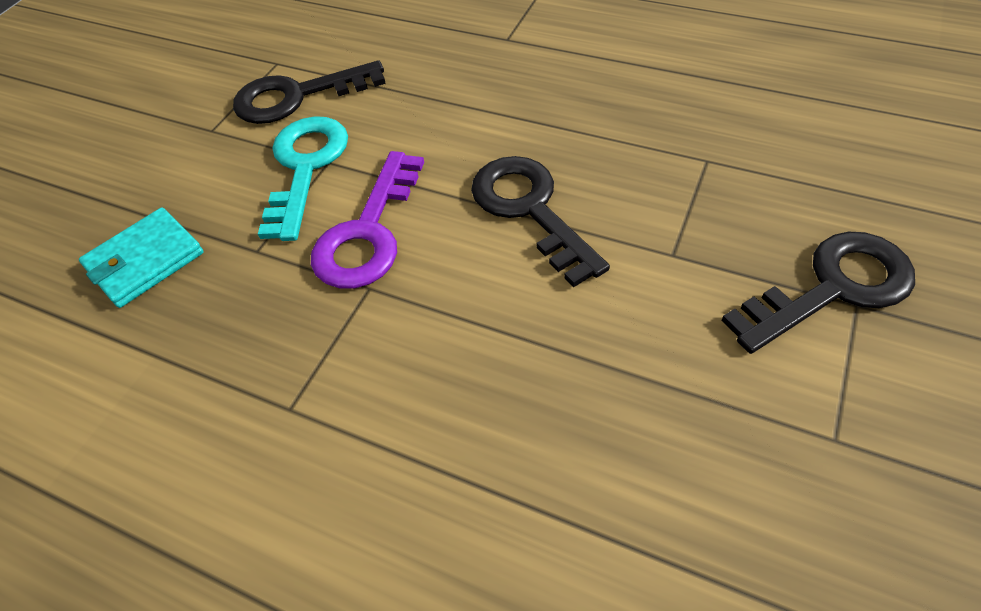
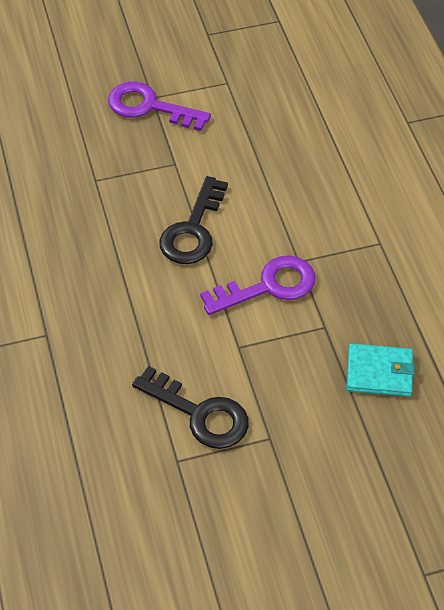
camera: 135 degrees left, 0 degrees up
turquoise key [258,116,348,241] -> none
black key [721,232,915,354] -> purple key [108,82,211,131]

